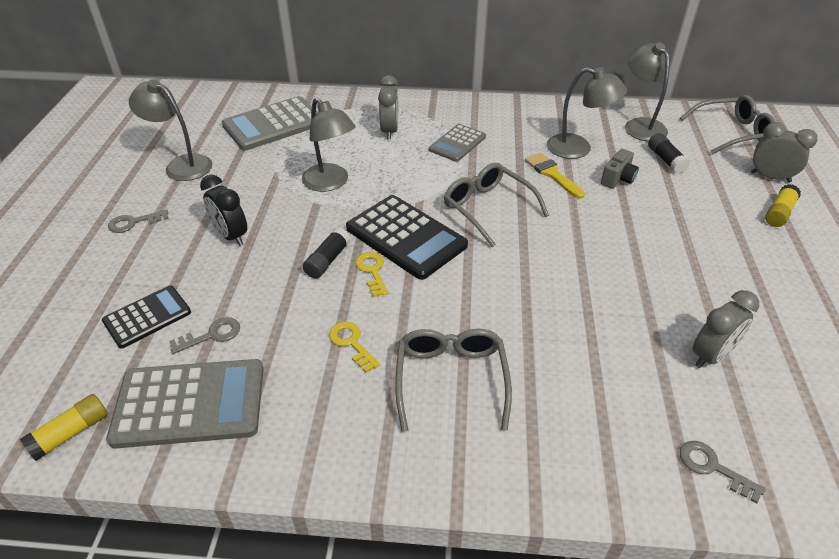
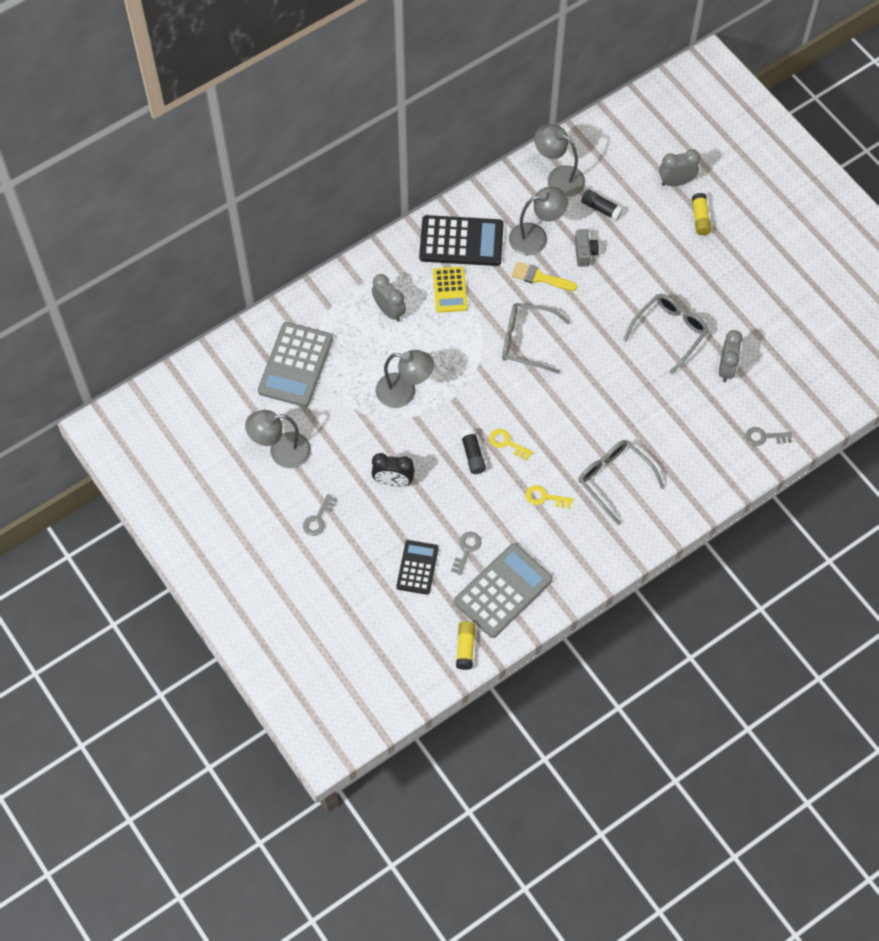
camera: 40 degrees left, 20 degrees up
black calculator [346,195,468,280] -> black calculator moved to [419,215,504,266]
grey calculator [429,124,486,162] -> yellow calculator [433,267,468,313]
grey glasses [680,95,776,154] -> grey glasses moved to [623,294,709,374]

